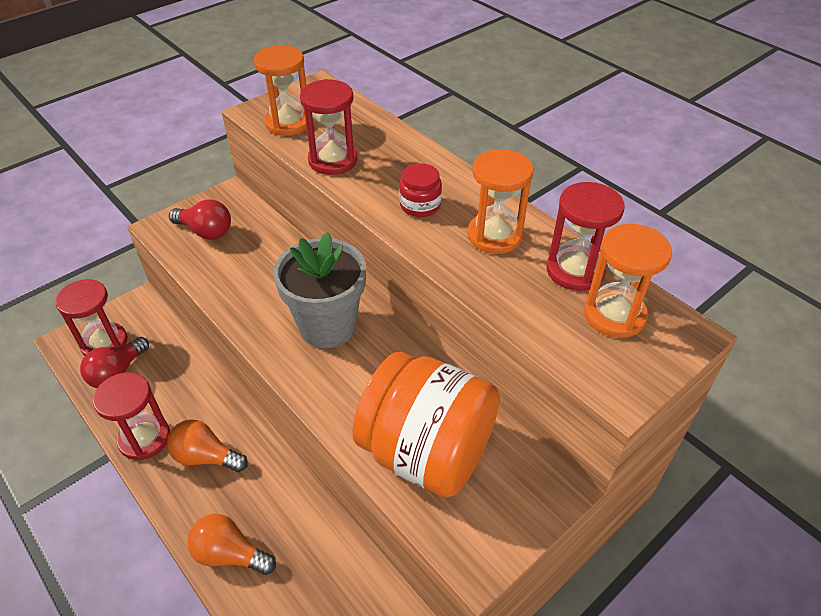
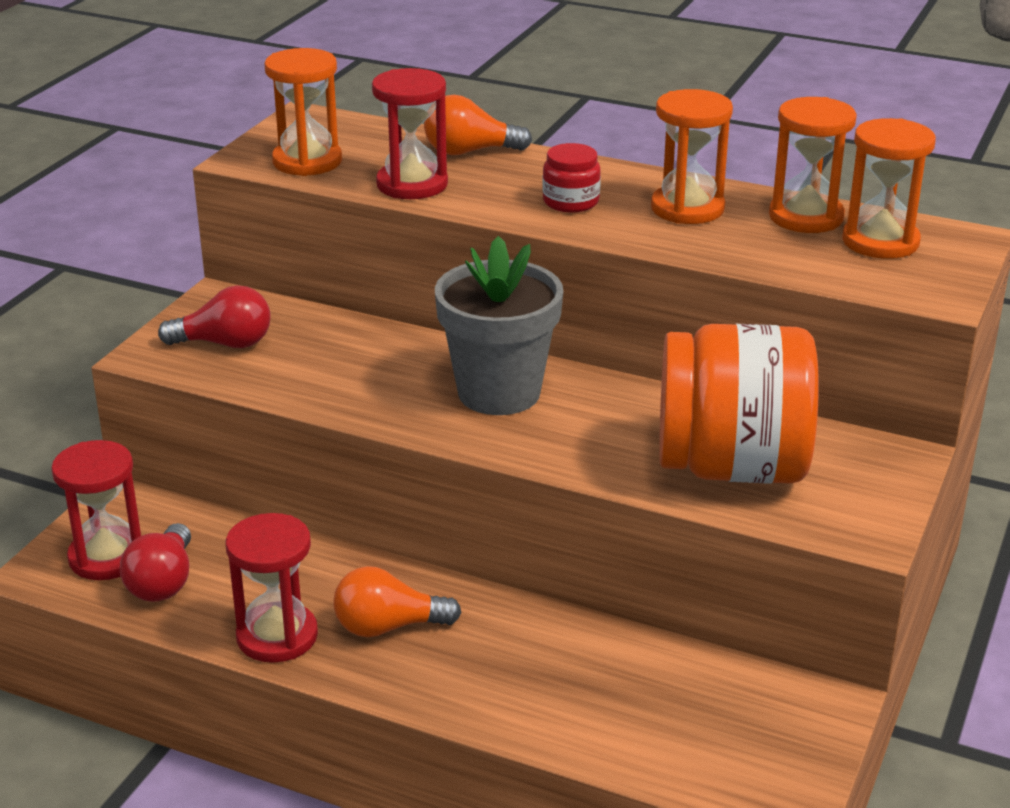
camera: 25 degrees left, 15 degrees down
orange light bulb [187,514,276,575] -> orange light bulb moved to [424,95,532,155]
red hourglass [547,182,625,291] -> orange hourglass [769,97,857,233]

